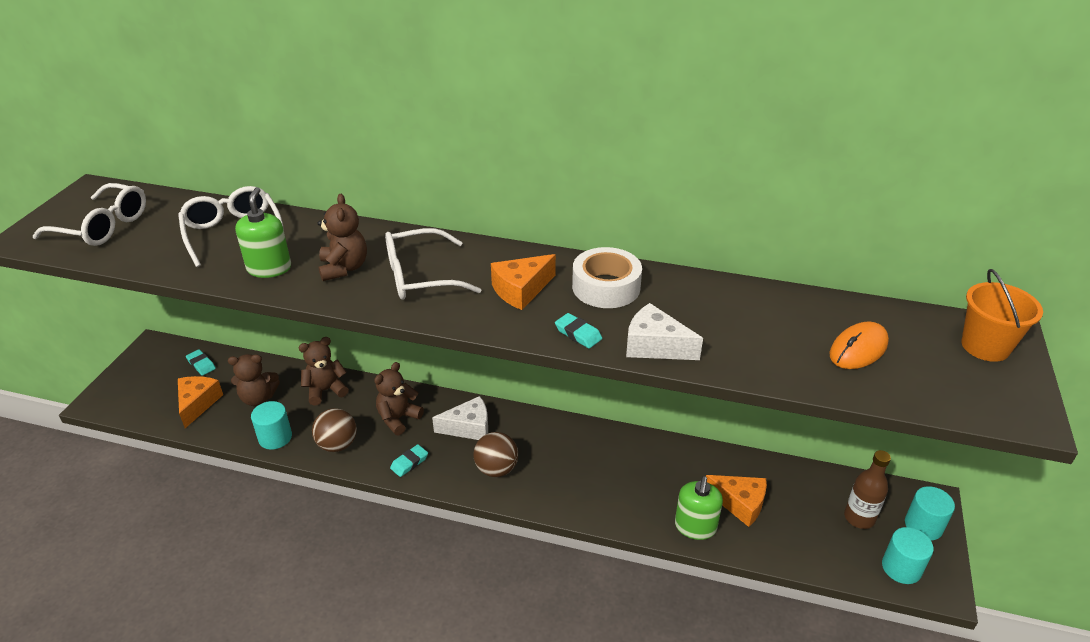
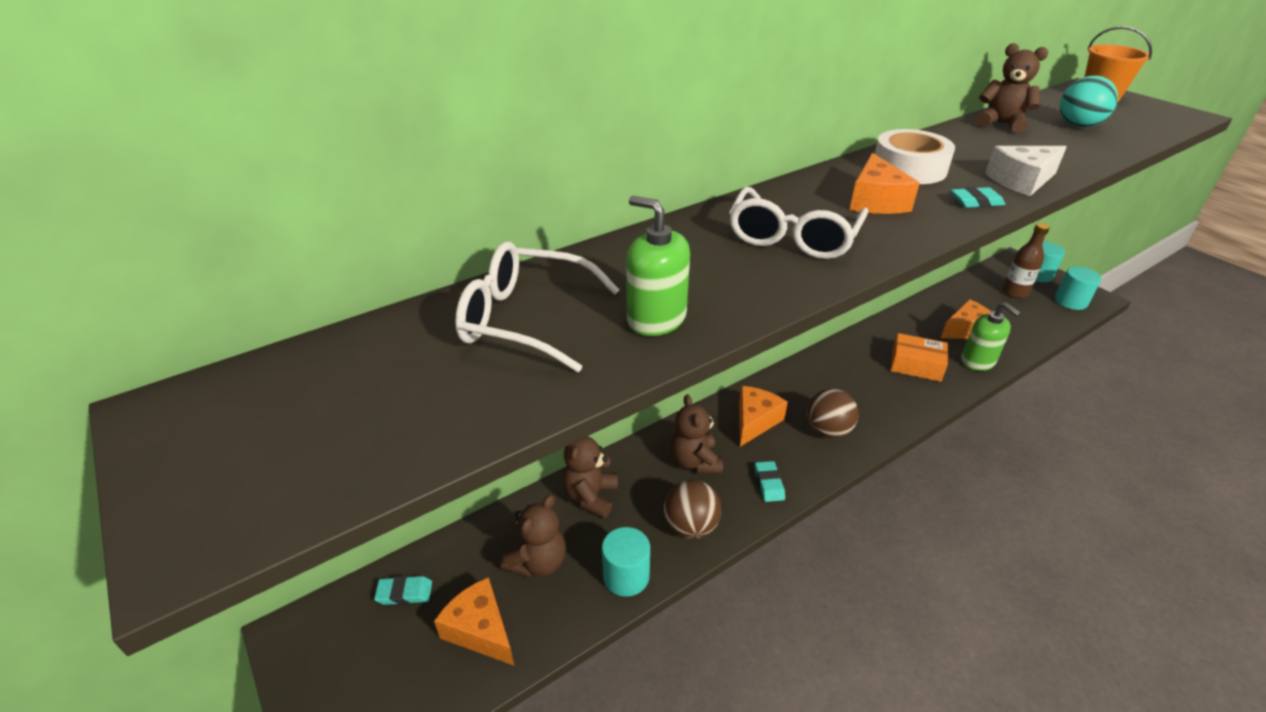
camera: 50 degrees left, 0 degrees up
white glasses [33,183,146,246] -> none
brown teddy bear [318,194,367,281] -> brown teddy bear moved to [976,43,1048,133]
white cheese [432,396,488,440] -> orange cheese [739,386,788,447]
orange mouse [829,322,889,369] -> turquoise ball [1060,76,1118,127]
none -> orange box [891,333,948,382]

